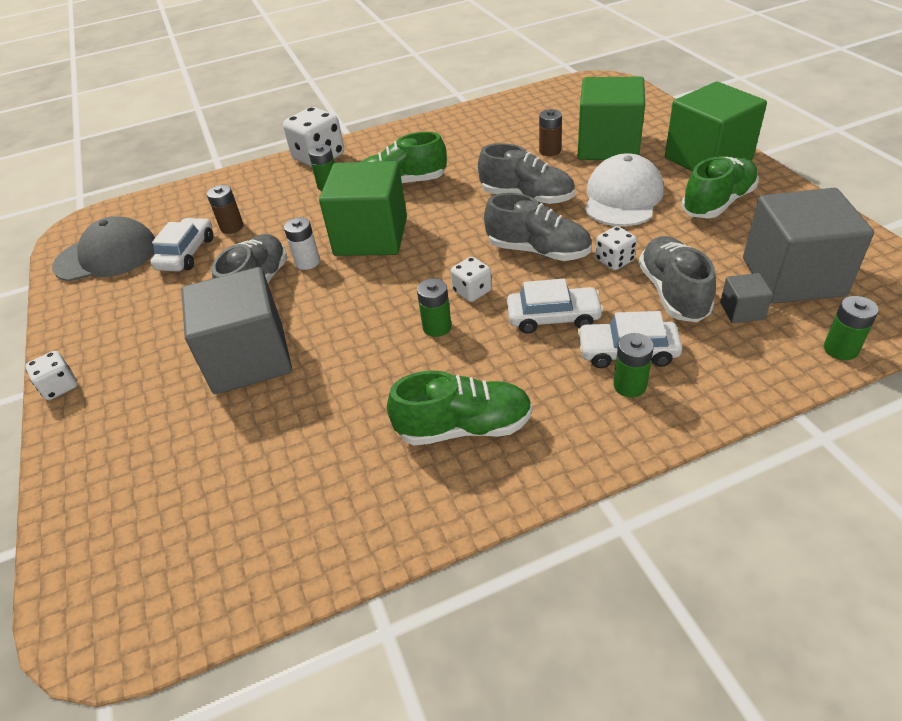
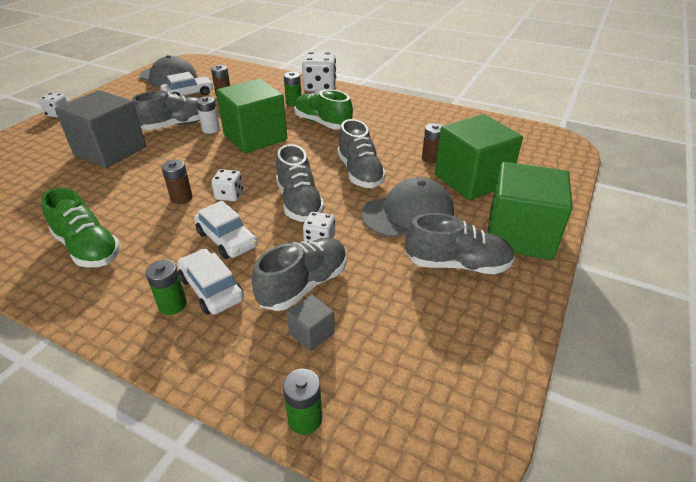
camera: 45 degrees right, 5 degrees down
green battery [417,278,451,337] -> brown battery [161,160,193,204]
white cap [585,153,664,226] -> grey cap [362,177,454,237]
green shoe [682,157,759,218] -> grey shoe [405,213,515,274]
grey cube [743,188,874,304] -> none

